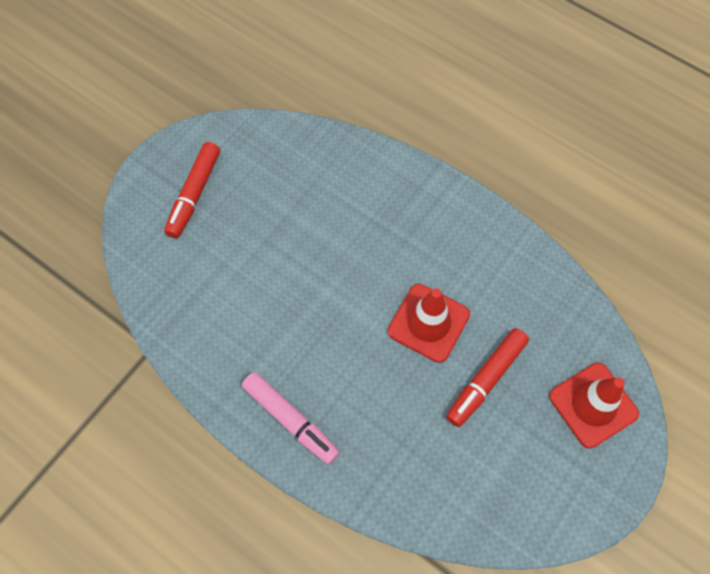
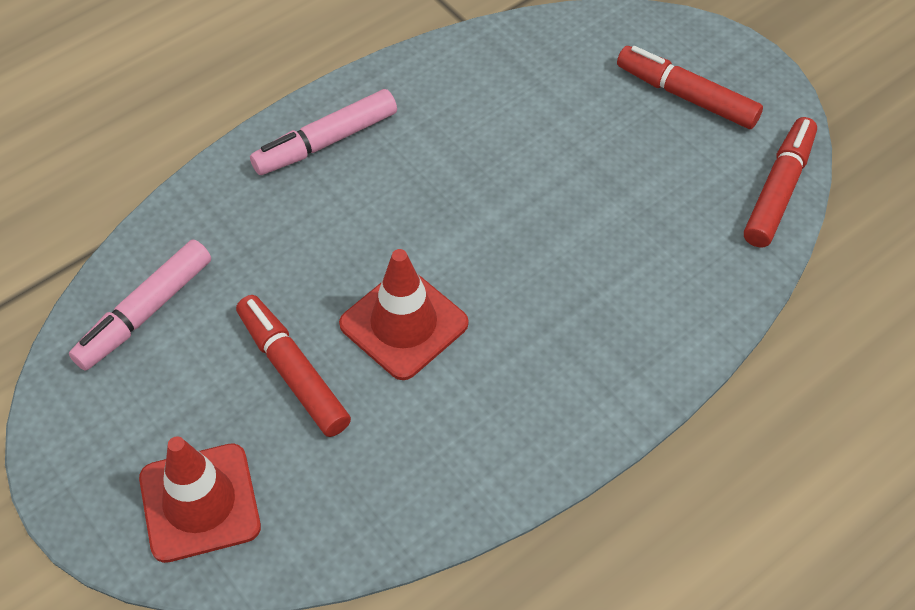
camera: 105 degrees right, 10 degrees down
none -> pink marker [69,239,211,371]
none -> red marker [744,117,817,247]

